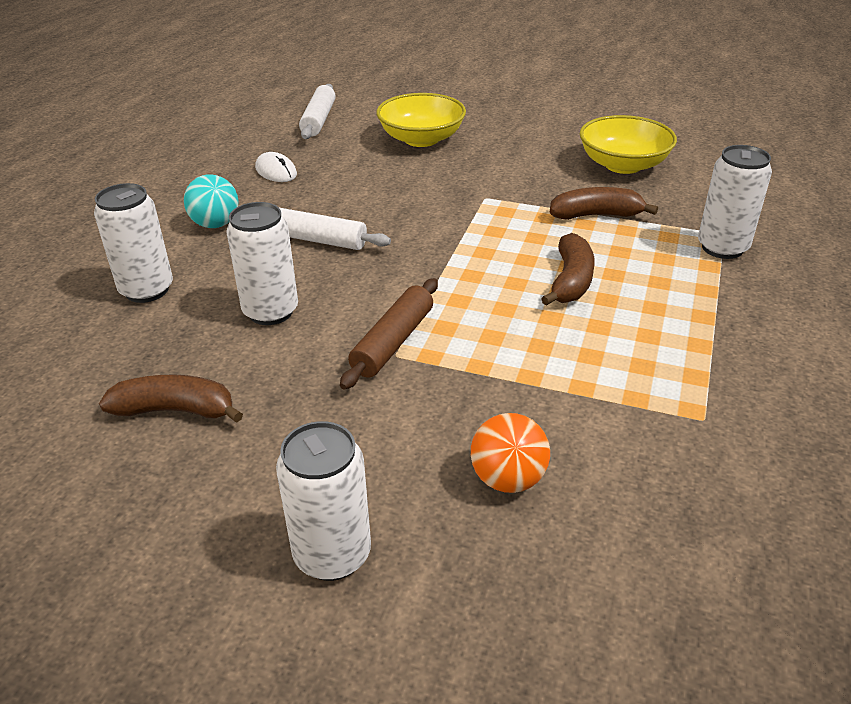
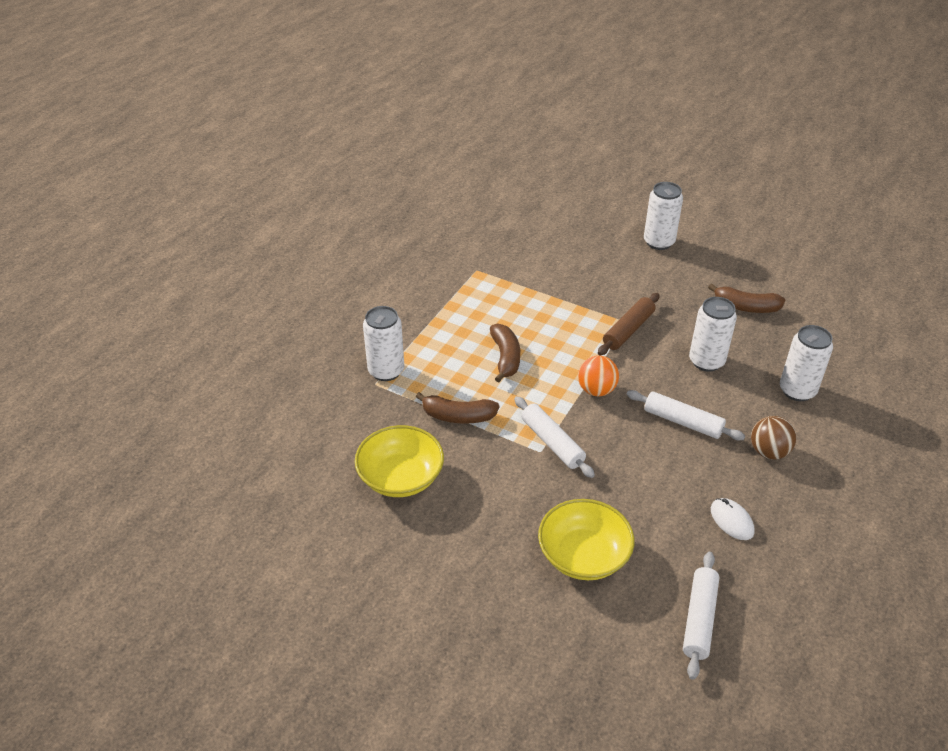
camera: 170 degrees left, 5 degrees up
turquoise ball [184,174,239,228] -> brown ball [751,416,796,459]
orange ball [471,413,550,493] -> orange ball moved to [578,356,619,396]
brown banana [541,233,595,306] -> brown banana turned 150 degrees clockwise [490,323,520,383]
none -> white rolling pin [514,396,595,478]

